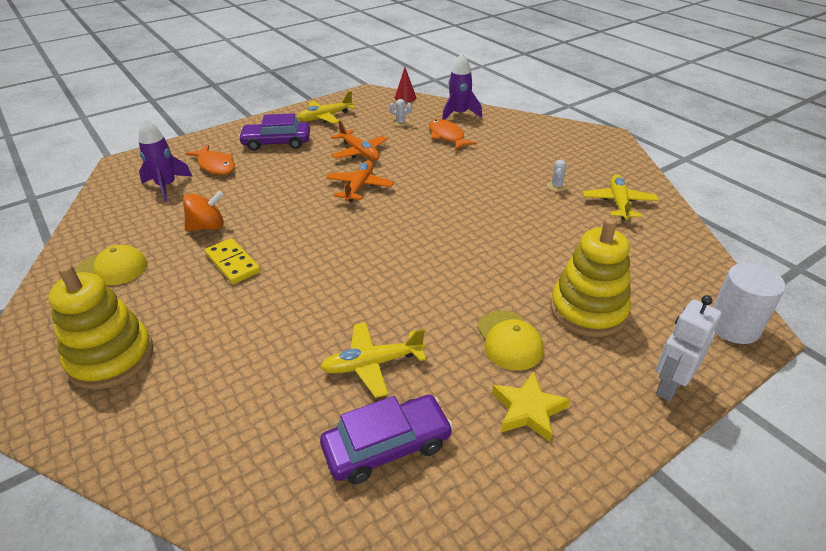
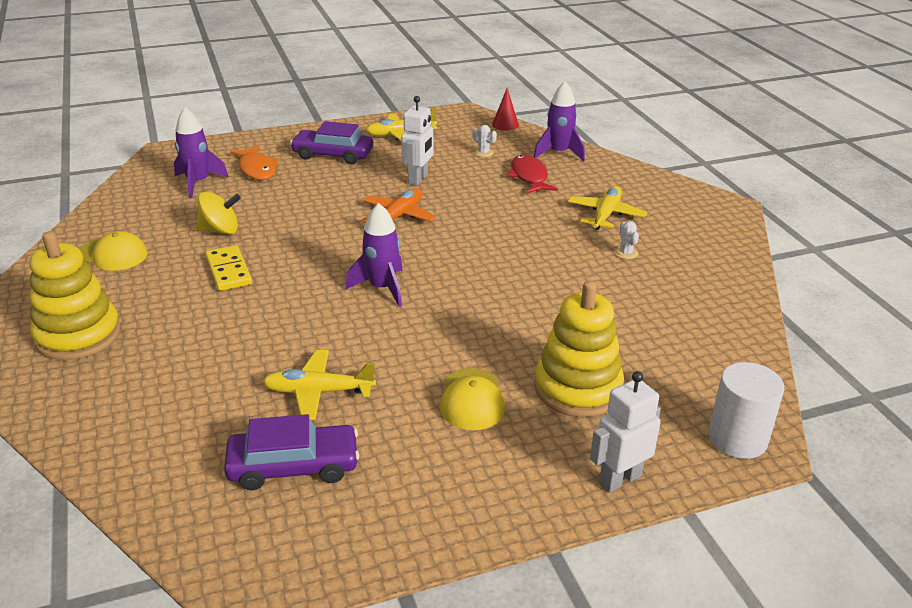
camera: 15 degrees right, 5 degrees down
orange spinning top [183,191,224,231] -> yellow spinning top [196,192,241,234]
orange plane [331,120,388,161] -> white robot [401,96,433,186]
orange fish [429,119,477,150] -> red fish [508,155,557,194]
yellow star [492,371,570,442] -> none
white cactus [547,160,567,192] -> white cactus turned 45 degrees counterclockwise [614,221,639,259]
yellow plane [583,174,659,220] -> yellow plane moved to [568,186,647,230]
none -> purple rocket [345,203,403,307]

